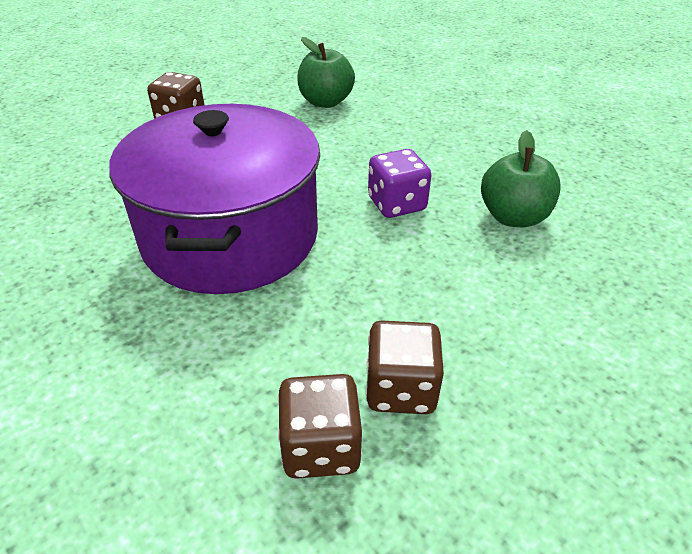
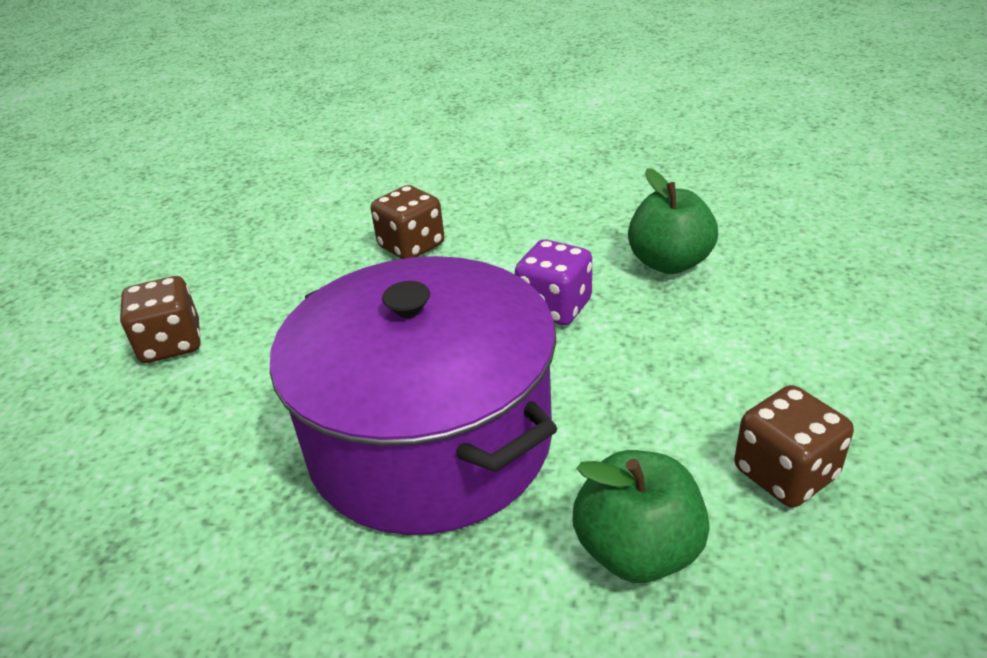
camera: 35 degrees left, 5 degrees down
brown dice [278,374,362,479] -> brown dice moved to [371,185,444,259]
green apple [297,37,355,108] -> green apple moved to [573,450,710,583]

